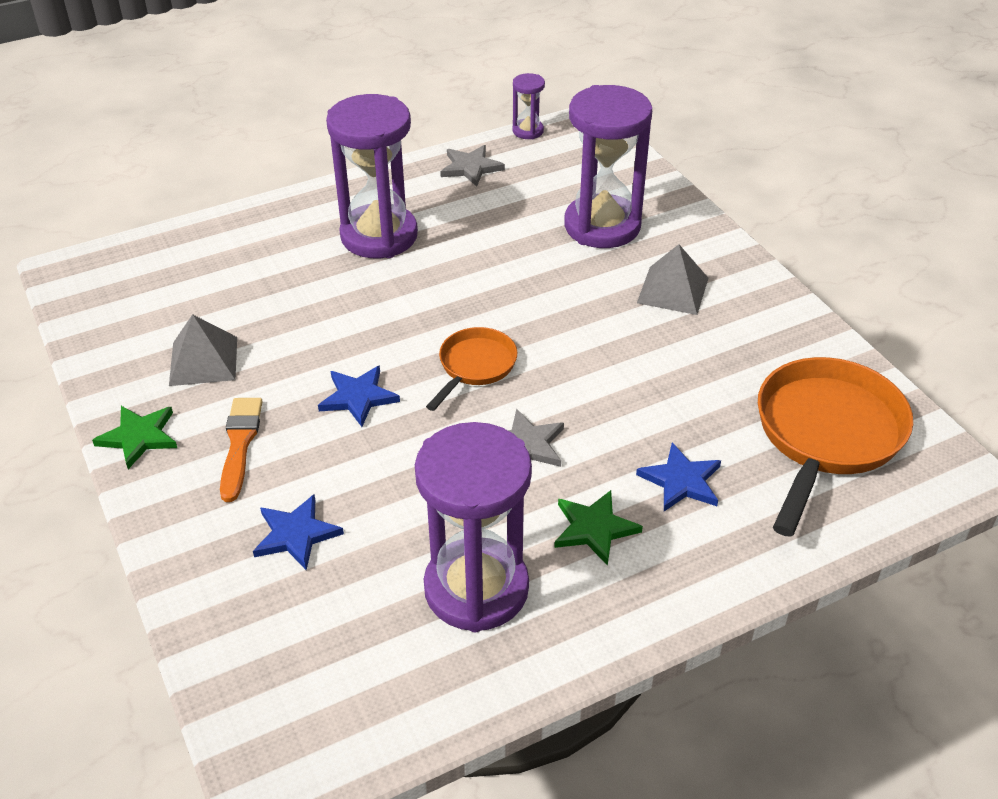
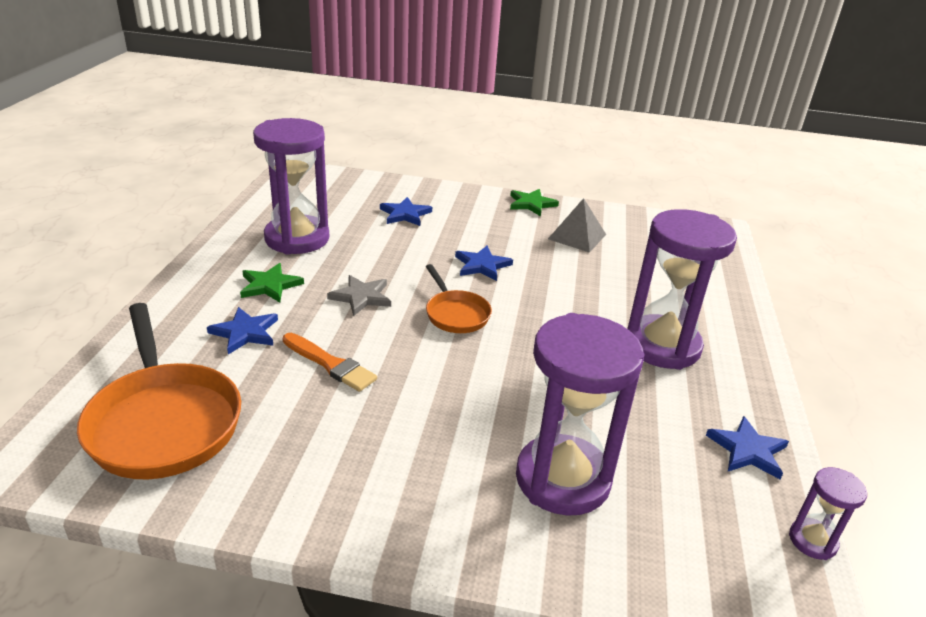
camera: 125 degrees right, 10 degrees down
orange brush [220,398,263,502] -> orange brush moved to [283,333,377,392]
grey star [440,145,505,187] -> blue star [706,416,789,479]
grey pyramid [637,244,709,315] -> none

